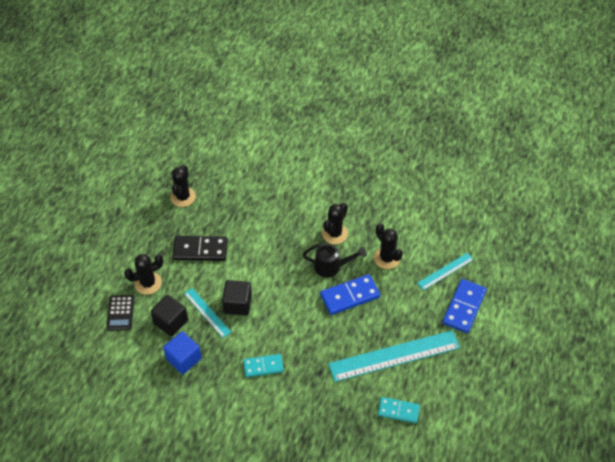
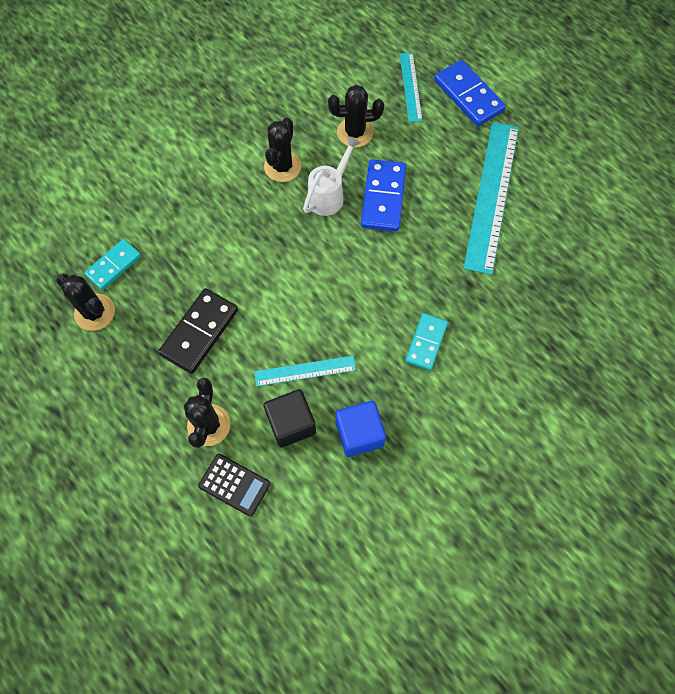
camera: 60 degrees left, 15 degrees up
black cube [222,280,252,316] -> none
black watering can [302,243,366,278] -> white watering can [303,136,361,216]
black cactus [322,203,348,244] -> black cactus turned 45 degrees clockwise [264,117,301,182]
turquoise domino [378,397,420,423] -> turquoise domino moved to [84,239,141,290]

